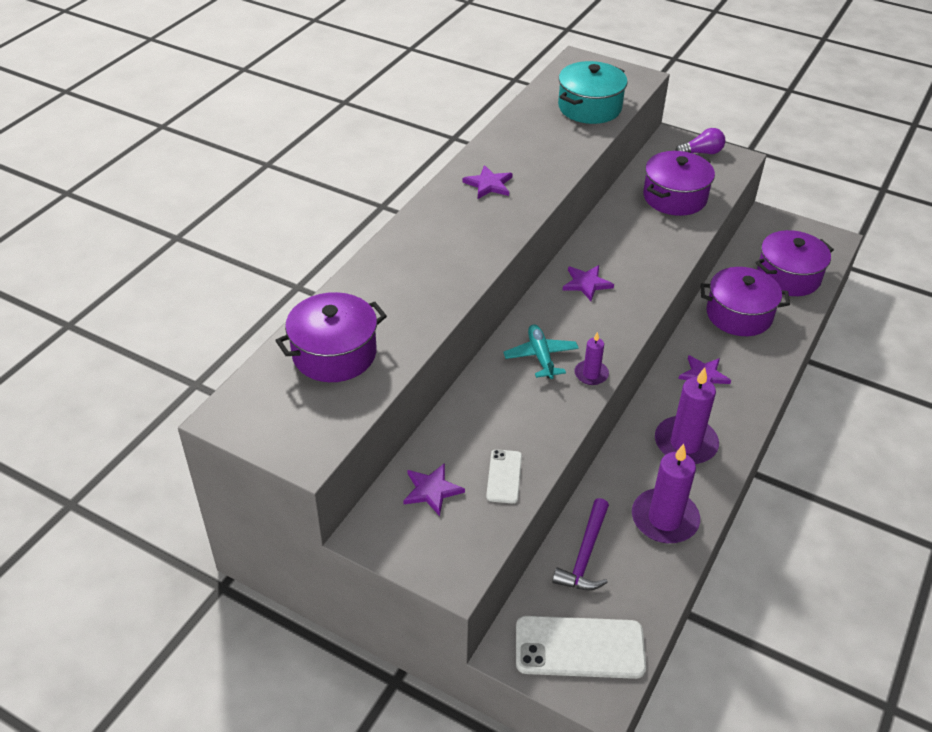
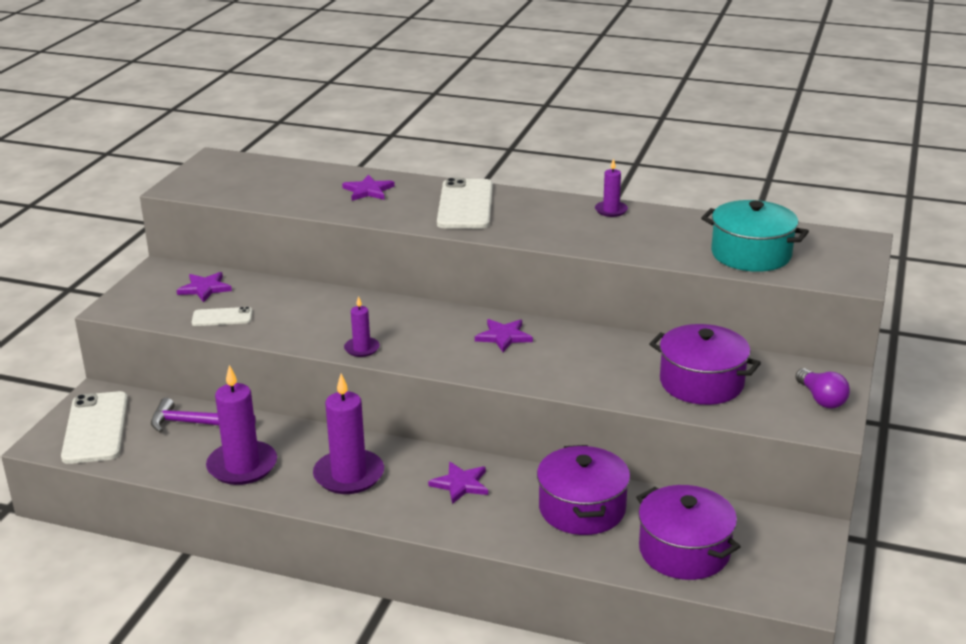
camera: 80 degrees right, 15 degrees down
purple pot [275,292,387,382] -> none
purple star [462,165,513,199] -> purple star moved to [342,174,395,201]
turquoise plane [503,324,579,379] -> none
none -> white phone [437,178,493,229]
none -> purple candle [595,158,628,217]

